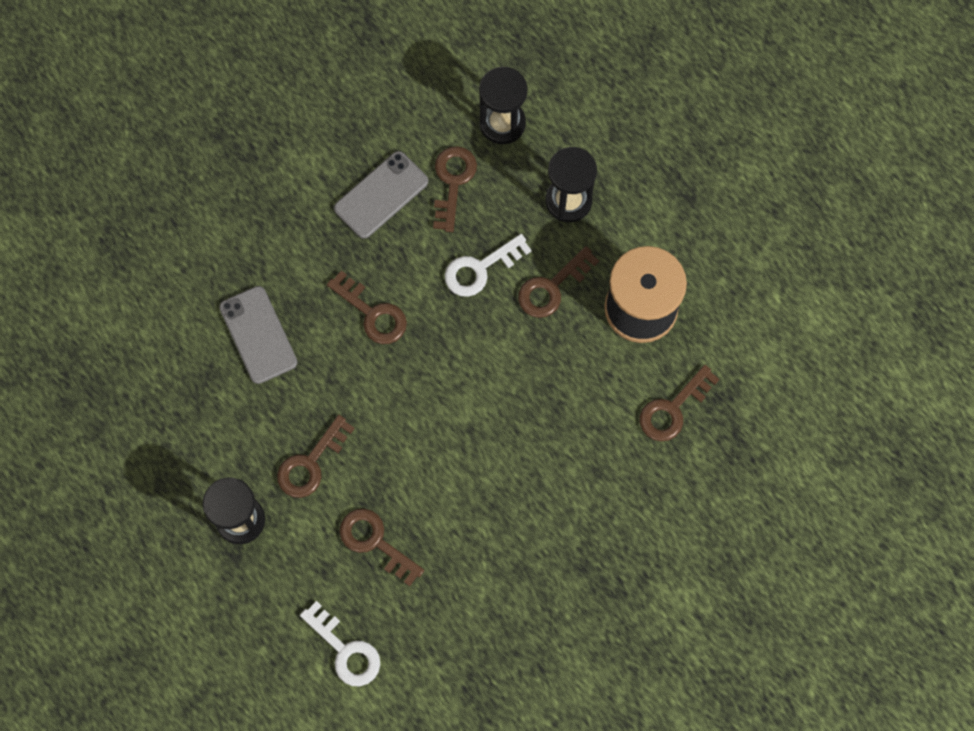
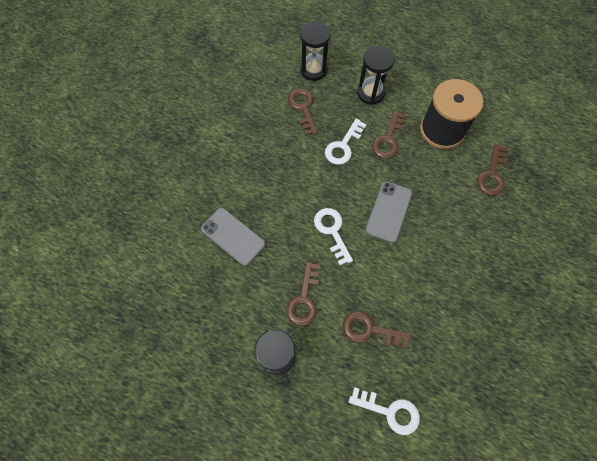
camera: 25 degrees left, 5 degrees down
brown key [327,270,407,344] -> none
grey phone [334,151,428,239] -> grey phone moved to [365,181,412,243]
none -> white key [314,208,353,265]

